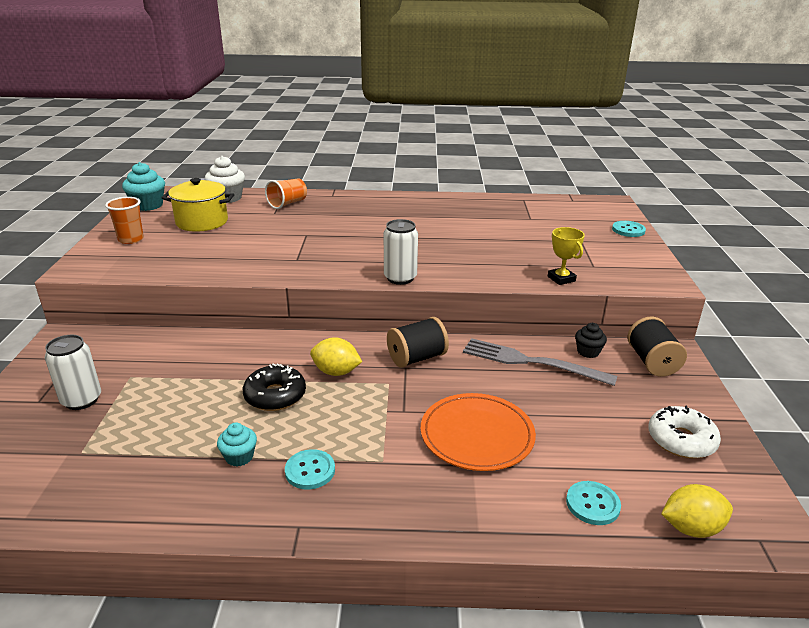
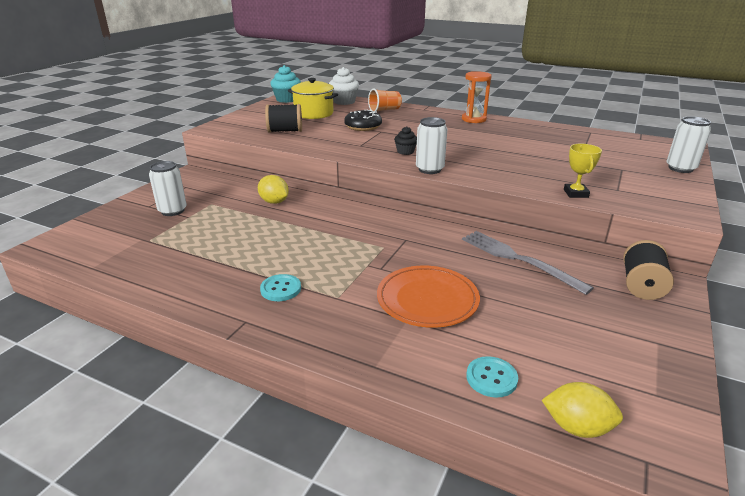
camera: 25 degrees right, 0 degrees up
orange cup [105,197,144,244] -> none
turquoise cupcake [217,423,257,467] -> none
black donut [243,364,306,411] -> black donut moved to [344,109,382,131]
yellow lemon [310,337,362,376] -> yellow lemon moved to [258,175,289,204]
black spool [387,317,449,368] -> black spool moved to [265,104,302,133]
black cupcake [575,323,607,358] -> black cupcake moved to [394,126,417,155]
turquoise button [612,221,646,237] -> white can [666,116,711,173]
white donut [648,405,721,459] -> none
none -> orange hourglass [462,71,491,123]

